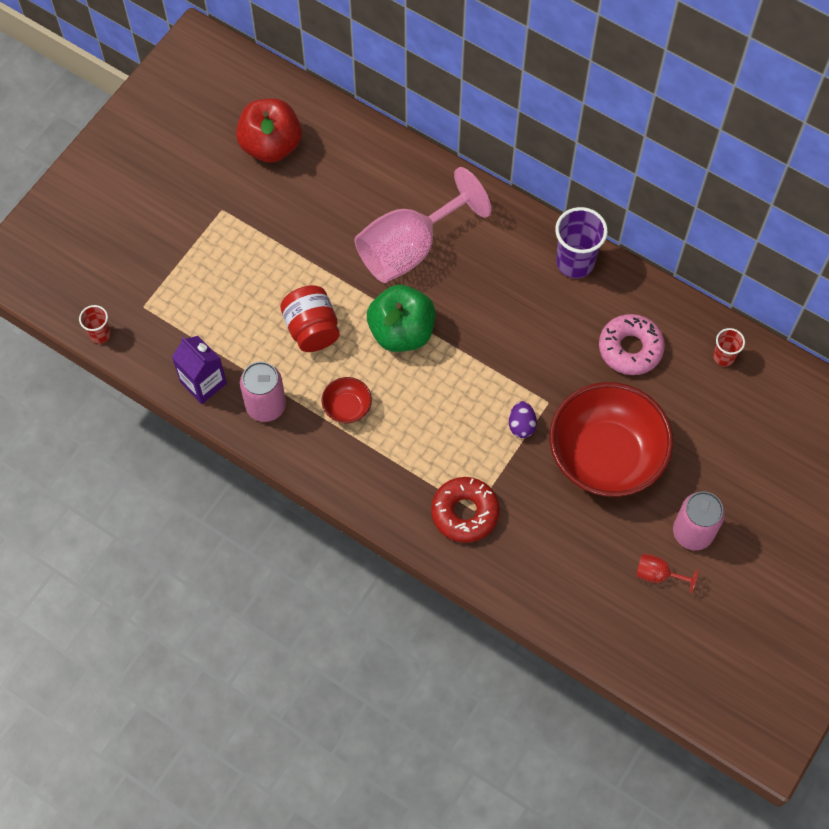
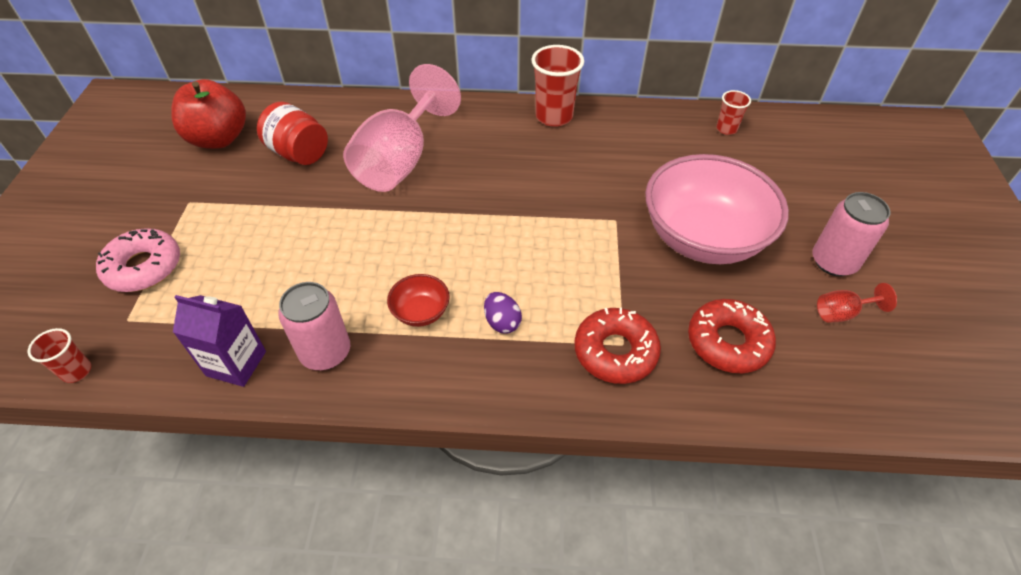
camera: 30 degrees left, 15 degrees down
red jar [280,285,340,352] -> red jar moved to [257,102,328,165]
green apple [367,285,435,352] -> none
purple egg [509,401,537,438] -> purple egg moved to [484,292,522,334]
red bowl [550,382,673,497] -> pink bowl [645,154,789,264]
purple cup [555,207,608,278] -> red cup [531,45,584,127]
pink donut [599,314,665,375] -> pink donut moved to [96,228,180,292]
none -> red donut [688,299,776,373]

